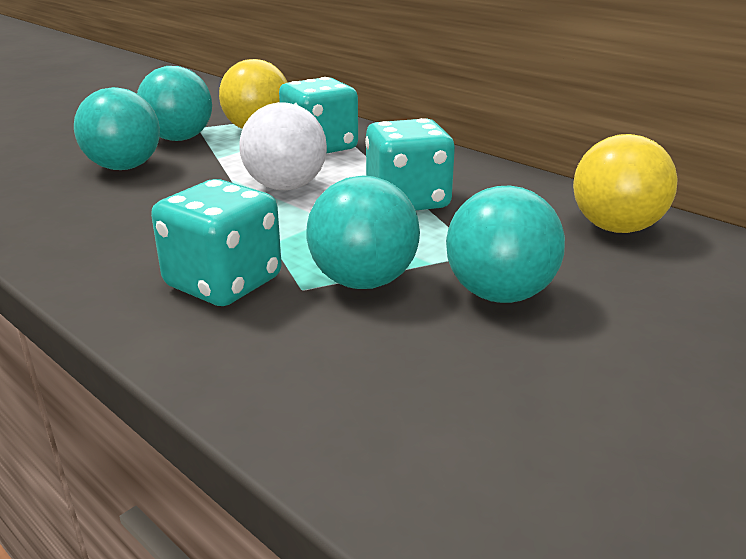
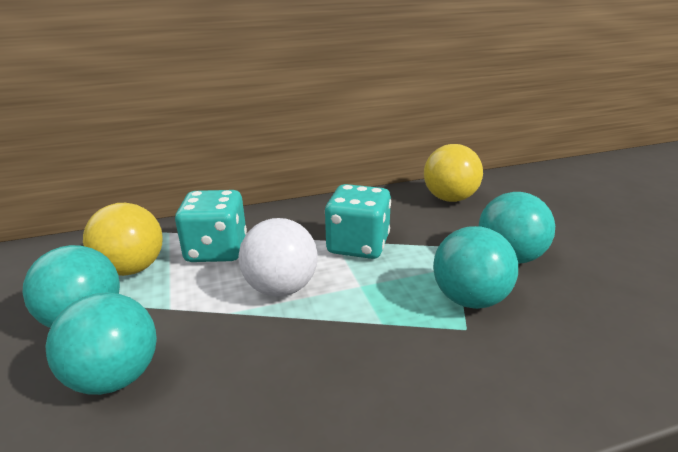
camera: 60 degrees left, 0 degrees up
turquoise dice [151,179,282,306] -> none

